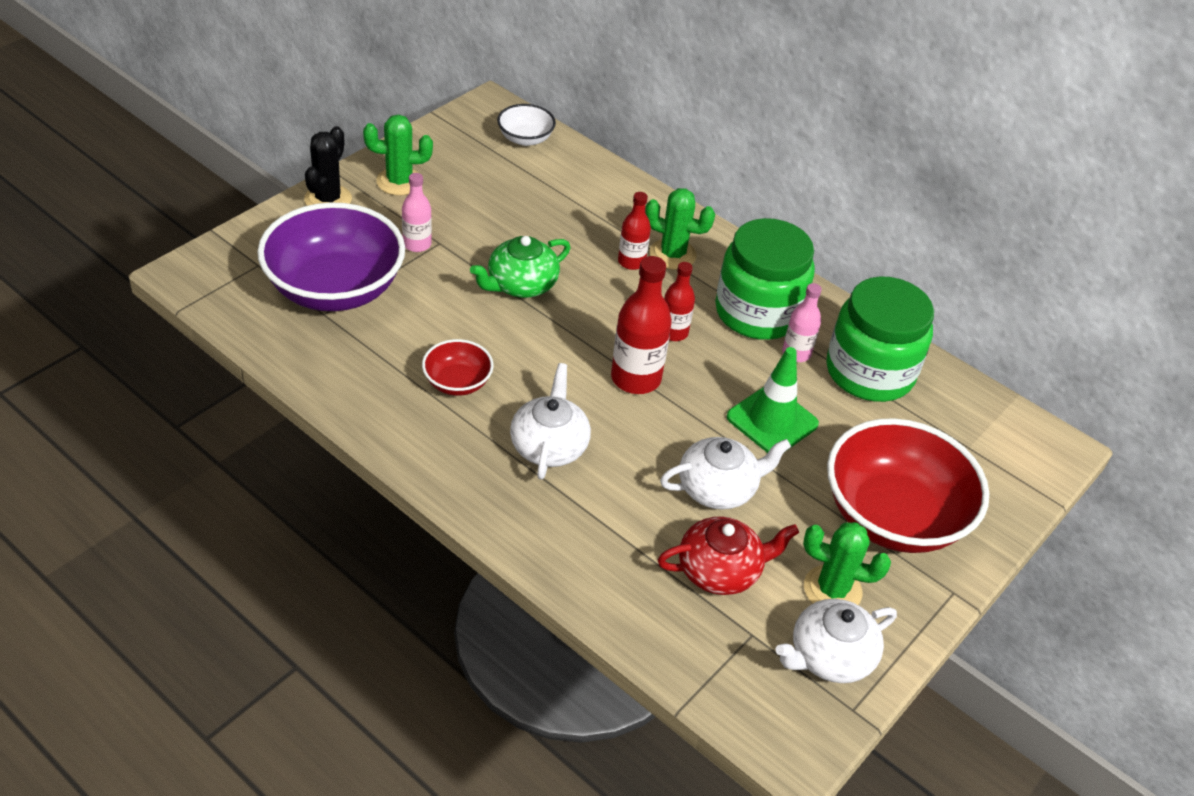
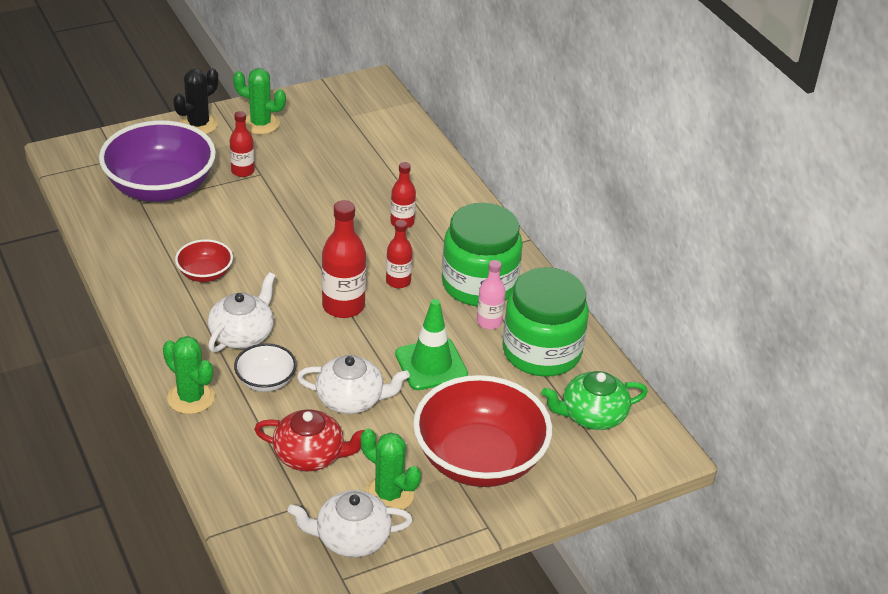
camera: 25 degrees right, 5 degrees down
pink bottle [402,173,432,252] -> red bottle [230,111,255,177]
green teapot [470,236,570,298] -> green teapot moved to [542,371,648,430]
white bowl [497,104,556,146] -> white bowl moved to [234,343,297,392]
green cactus [645,188,715,270] -> green cactus moved to [163,336,215,414]

